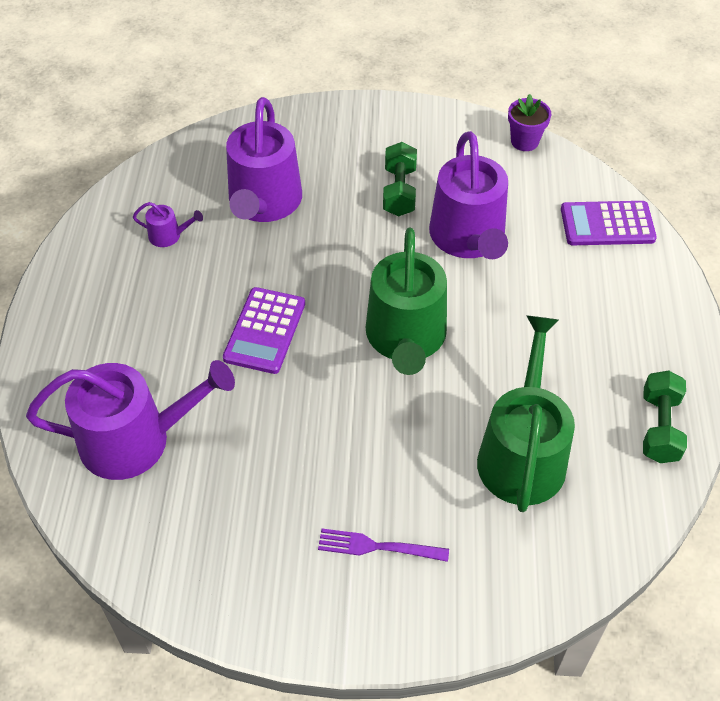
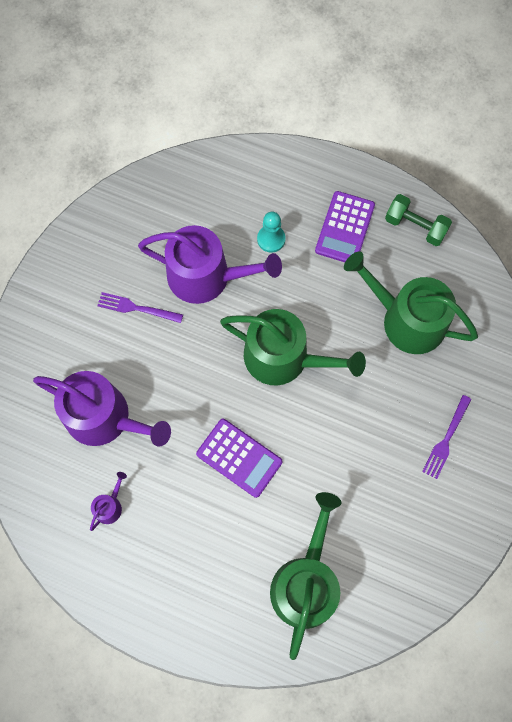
camera: 70 degrees left, 20 degrees up
purple watering can [26,360,235,480] -> green watering can [270,492,341,660]
green dumbbell [383,142,417,216] -> purple fork [97,292,183,323]
purple flower pot [508,94,551,151] -> none
purple calculator [561,201,657,245] -> purple calculator moved to [315,191,375,262]
none -> turquoise pawn [257,212,286,252]

